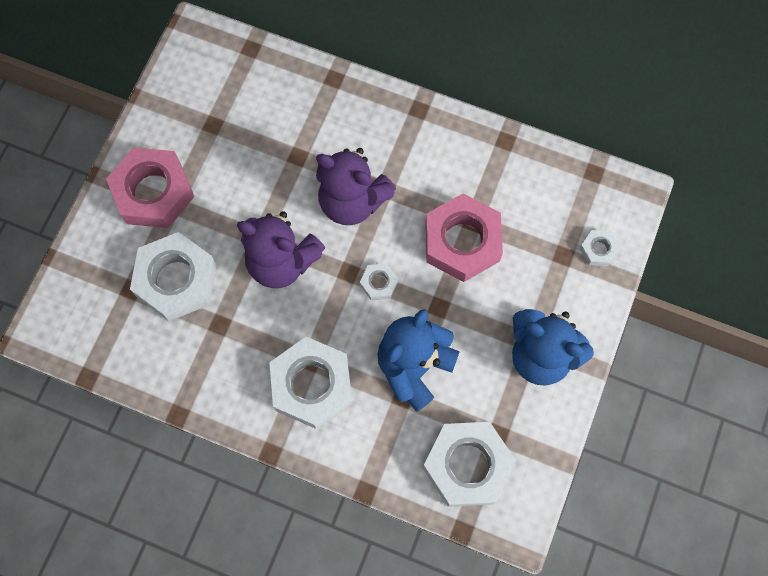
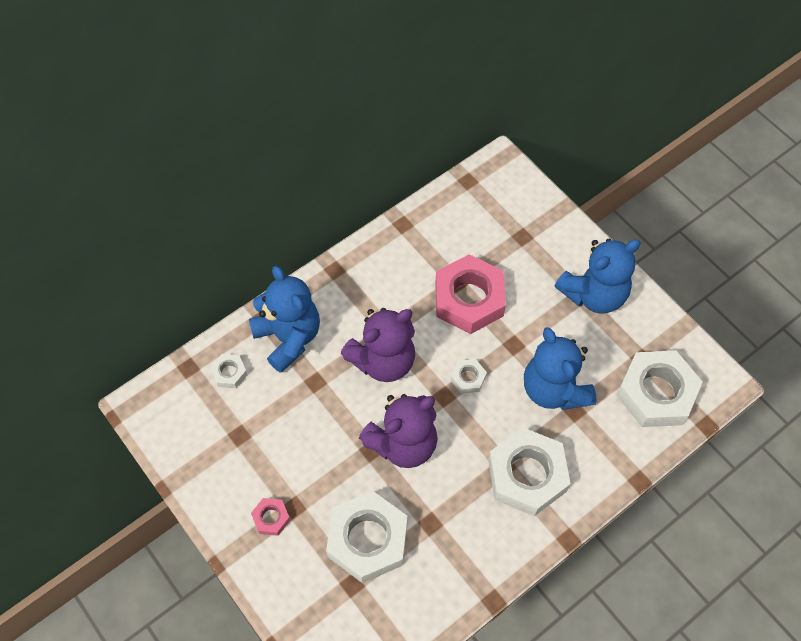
camera: 60 degrees left, 10 degrees down
pink nut [106,147,195,228] -> pink nut [251,498,290,536], size x0.45
white nut [580,230,620,267] -> white nut moved to [210,354,247,388]
none -> blue teddy bear [249,266,320,373]

